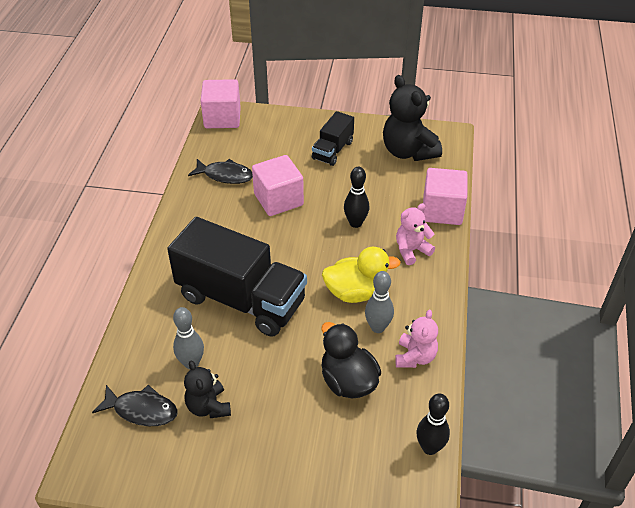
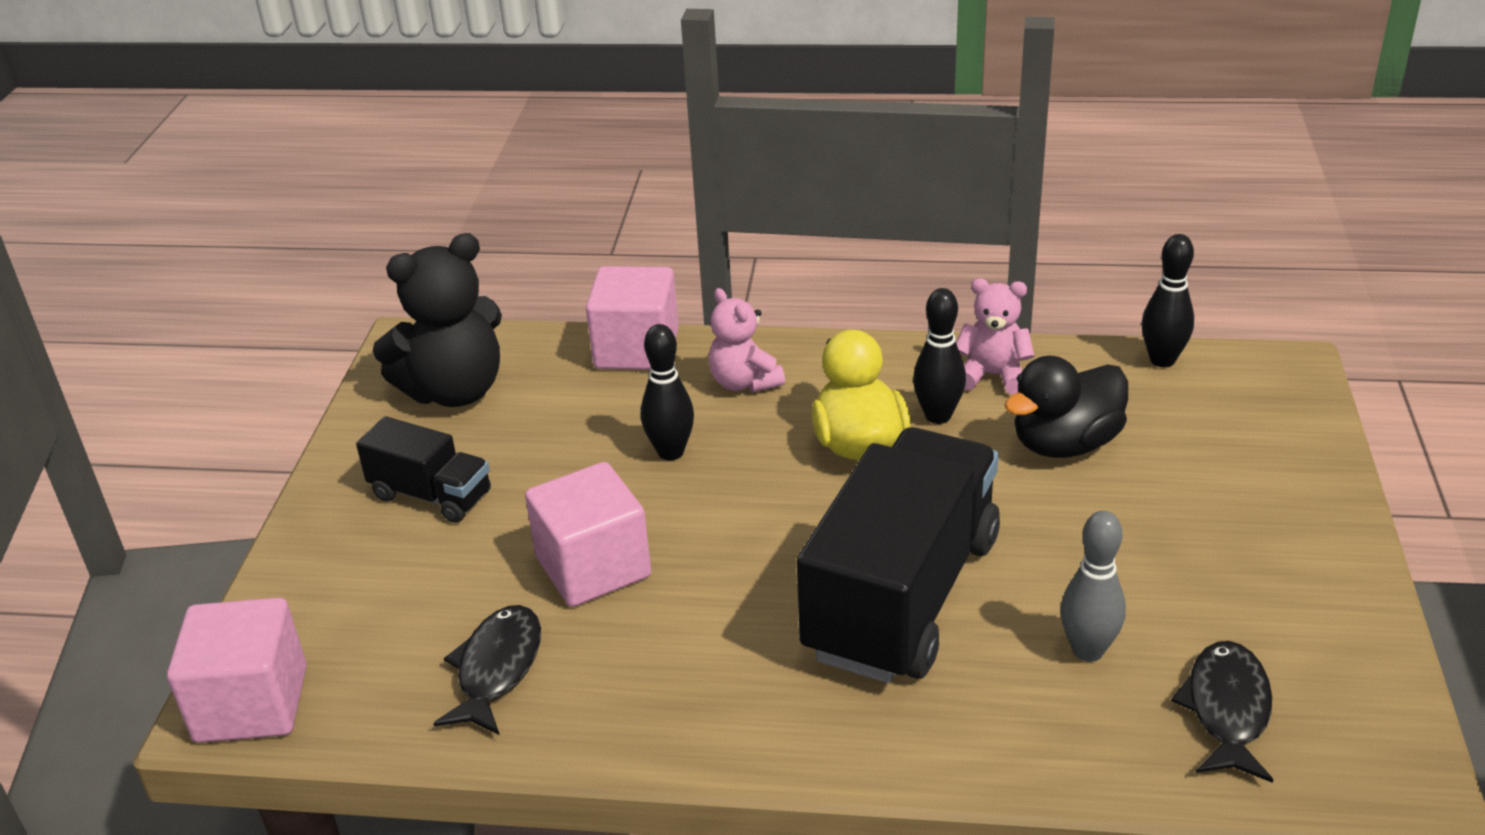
camera: 90 degrees left, 10 degrees down
black teddy bear [184,361,231,418] -> none
grey bowling pin [365,271,394,333] -> black bowling pin [913,288,966,424]

